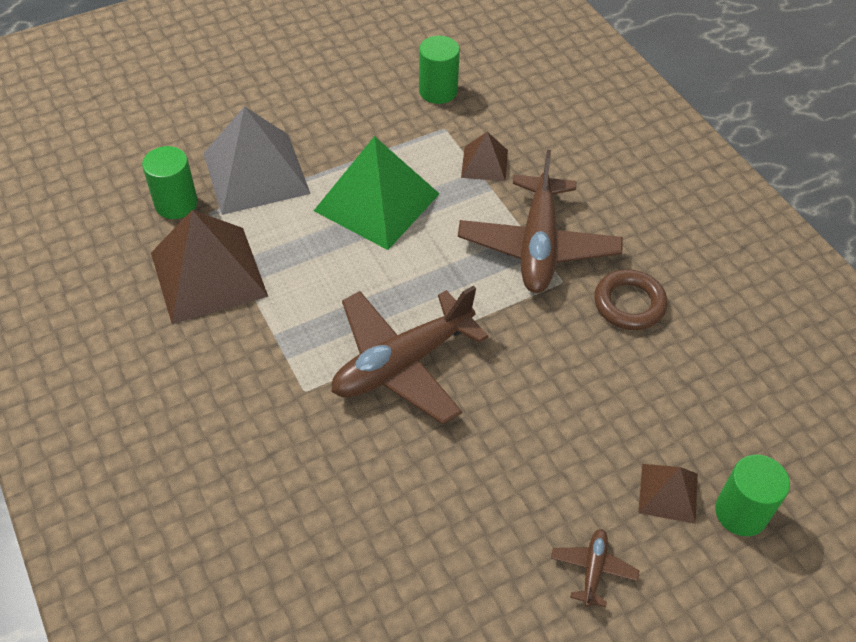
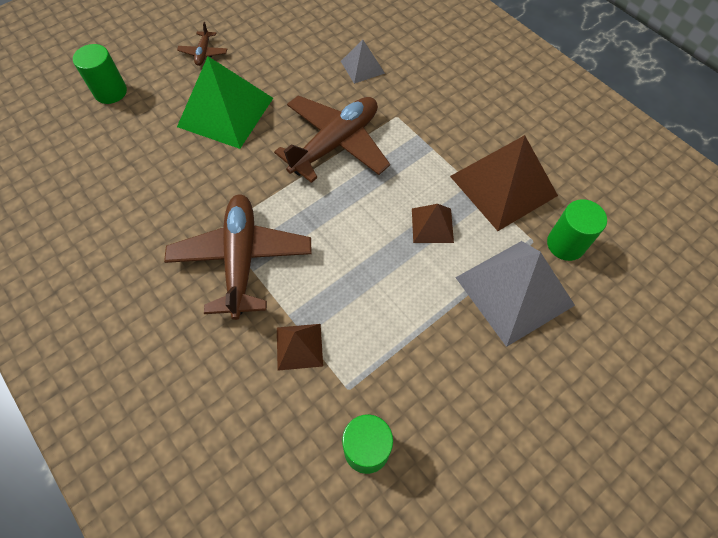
camera: 170 degrees right, 10 degrees up
green pyramid [314,136,440,250] -> green pyramid moved to [177,56,273,149]
brown ring [594,269,667,330] -> none
brown pyramid [638,464,698,524] -> brown pyramid moved to [412,204,454,243]
none -> grey pyramid [341,40,385,84]

